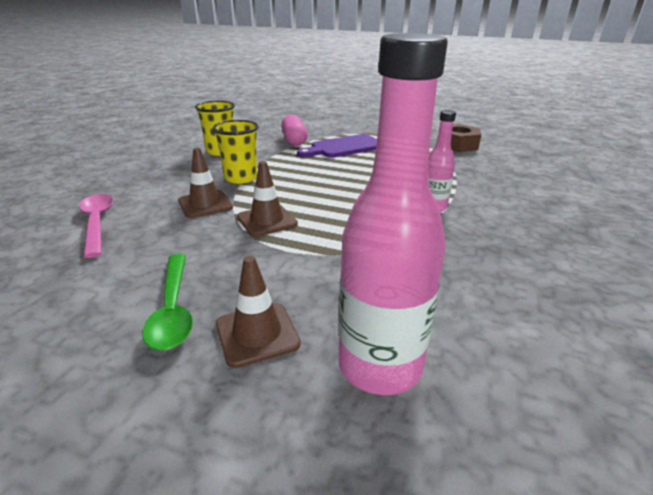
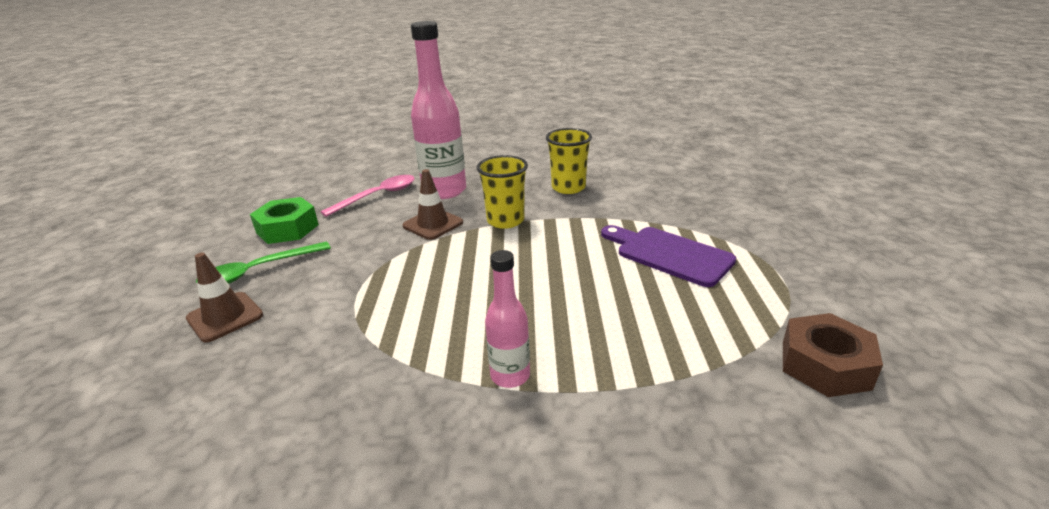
camera: 70 degrees right, 0 degrees up
brown traffic cone [237,161,298,237] -> none
pink capsule [281,115,308,146] -> none
pink bottle [338,33,448,395] -> pink bottle moved to [411,21,466,199]
none -> green nut [250,197,319,244]

